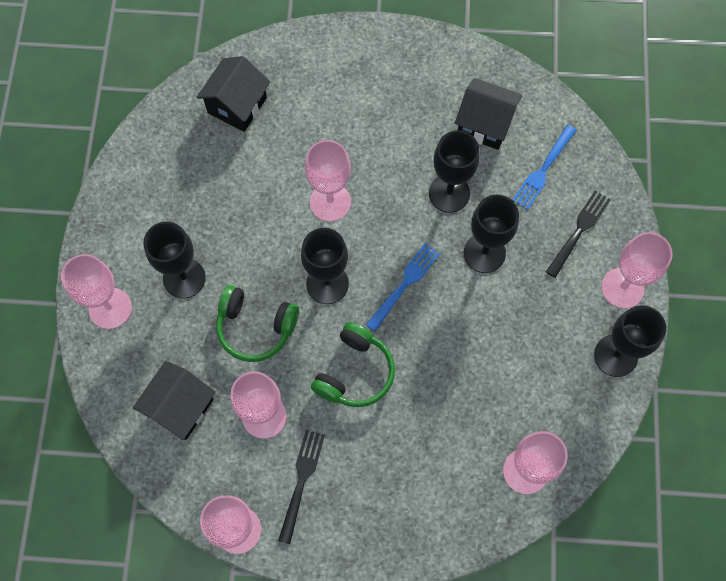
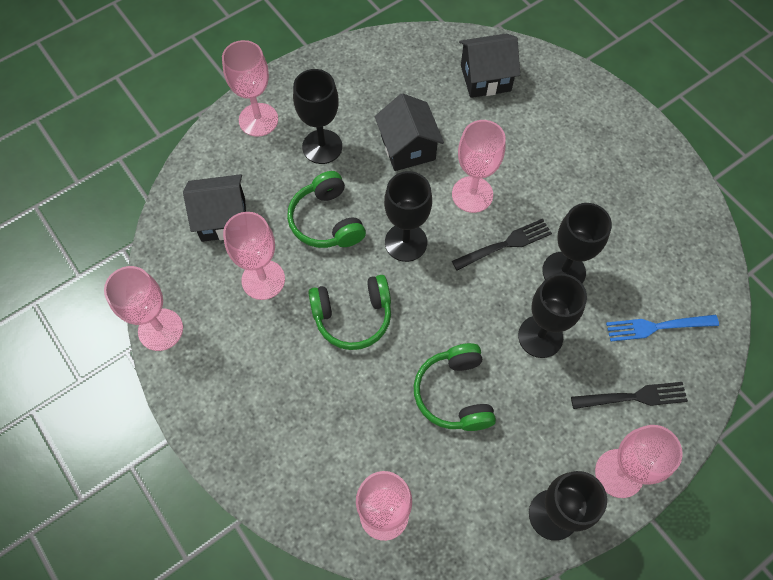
camera: 50 degrees right, 5 degrees down
black fork [278,430,325,544] -> black fork moved to [452,219,552,271]
blue fork [366,243,440,332] -> none
black house [455,78,522,150] -> black house moved to [375,93,444,171]
none -> green headphones [414,343,496,431]

